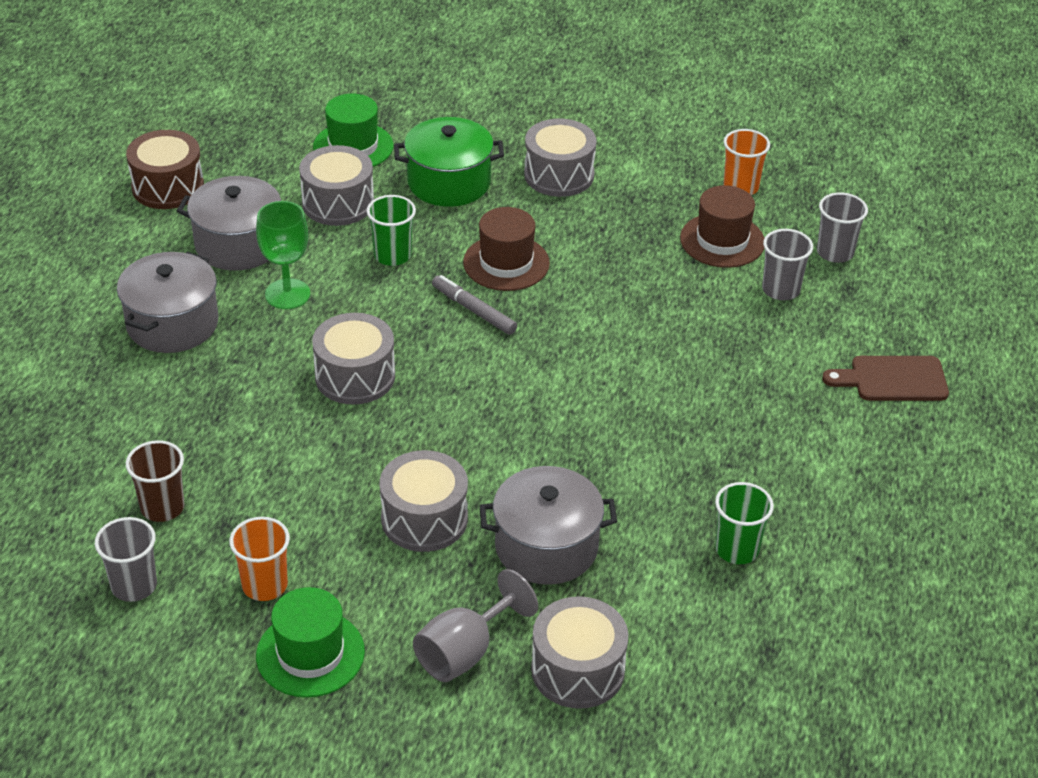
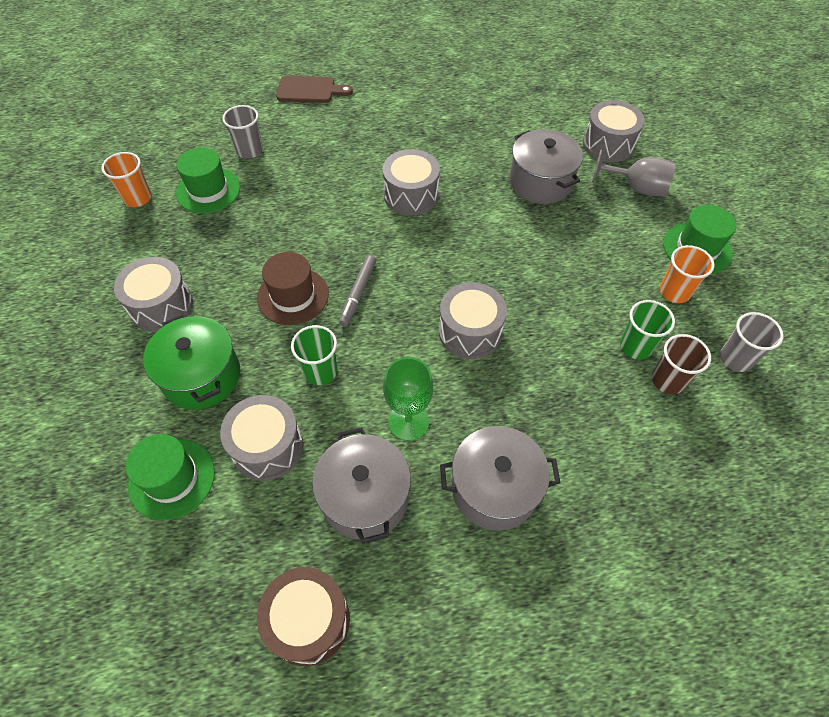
camera: 115 degrees left, 15 degrees up
grey drum [380,450,468,552] -> grey drum moved to [382,149,440,215]
brown hat [680,185,764,268] -> green hat [176,148,241,214]
green cup [715,482,774,564] -> green cup moved to [620,300,675,359]
grey cup [817,192,868,263] -> none
brown cutting board [822,356,949,401] -> brown cutting board turned 60 degrees counterclockwise [276,76,353,103]

